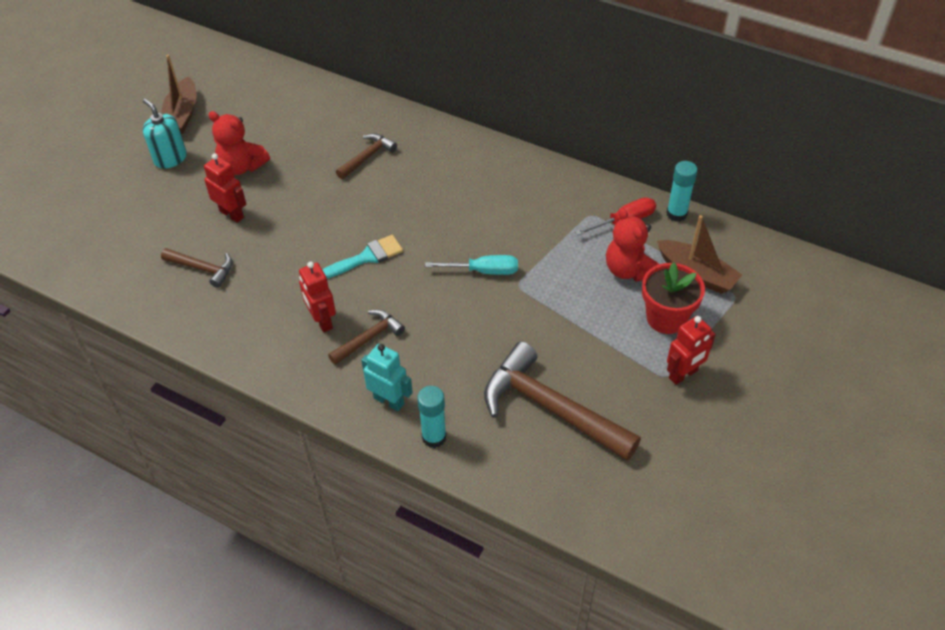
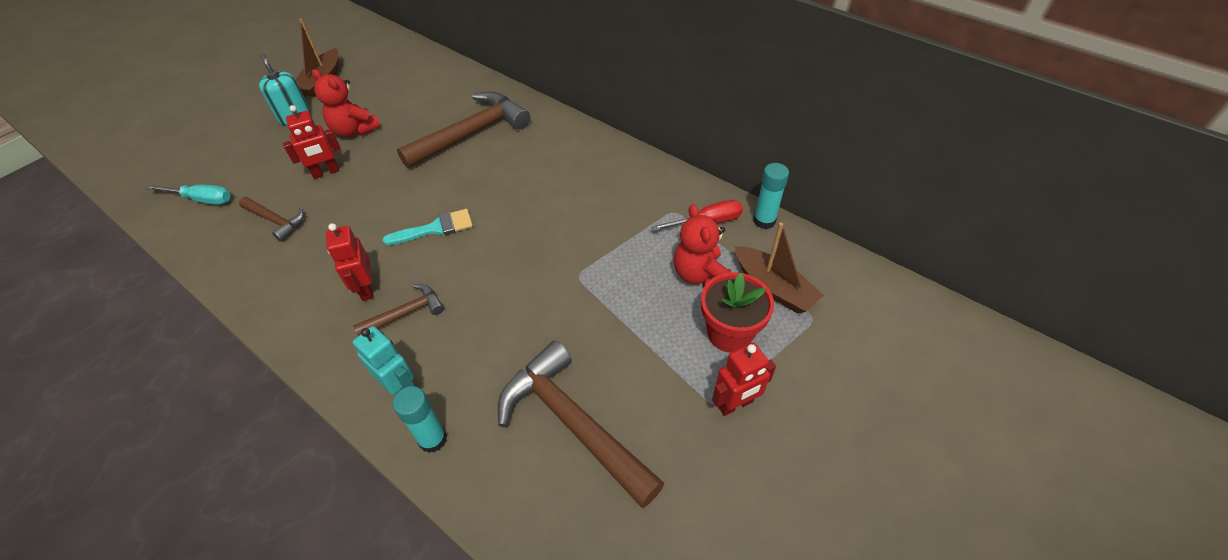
camera: 10 degrees right, 0 degrees up
red robot [204,153,246,223] -> red robot turned 105 degrees clockwise [283,105,341,179]
brown hammer [336,133,397,179] -> brown hammer [397,92,531,168], size x1.96
turquoise screwdriver [425,255,518,275] -> turquoise screwdriver moved to [145,185,231,205]

